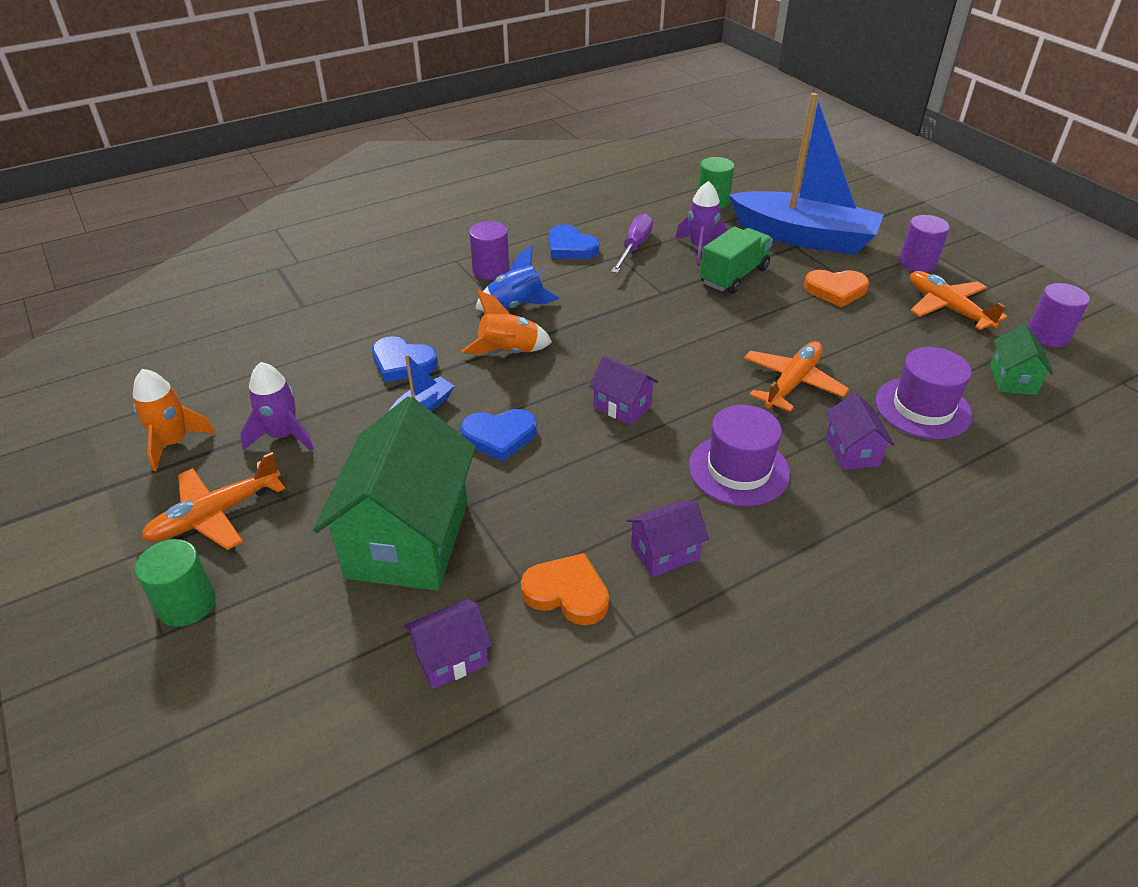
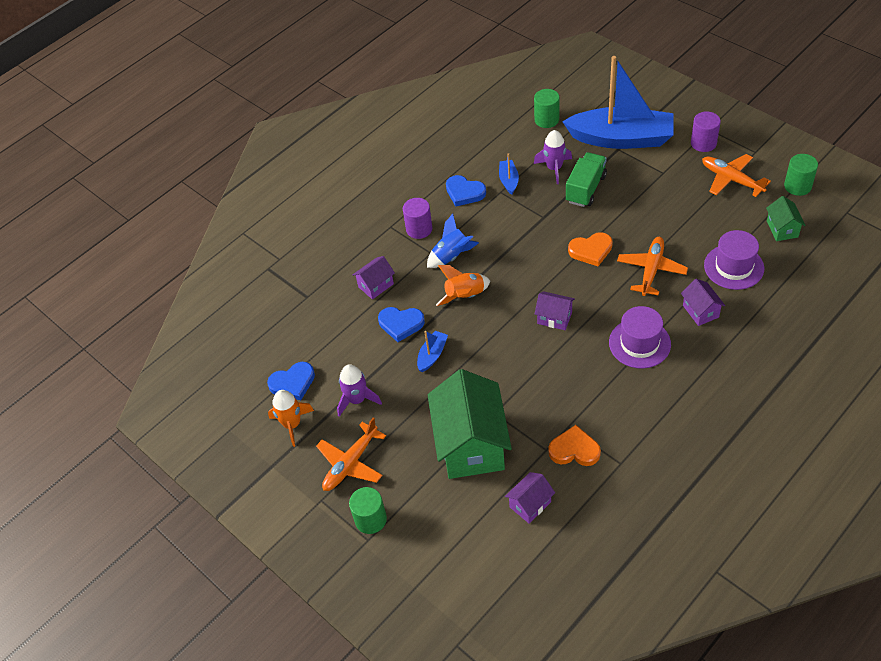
camera: 10 degrees left, 10 degrees up
blue heart [460,409,537,462] -> blue heart moved to [267,362,315,400]
purple screwdriver [611,214,653,273] -> blue boat [499,153,519,195]
purple house [627,500,709,577] -> purple house moved to [353,256,395,299]
orange heart [804,270,869,307] -> orange heart moved to [568,232,613,266]
purple cylinder [1028,283,1090,347] -> green cylinder [784,154,818,196]

